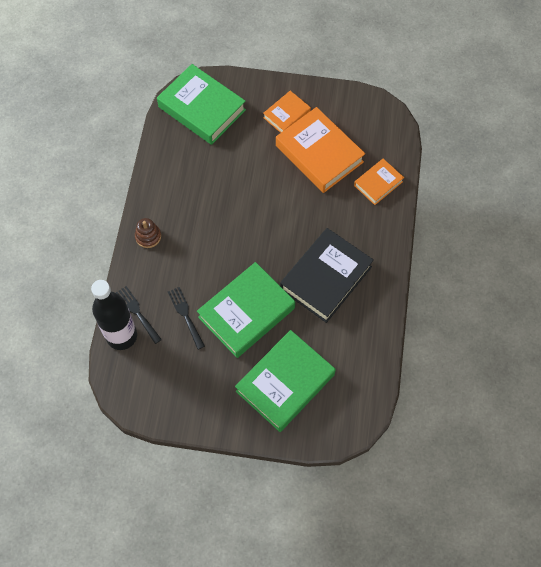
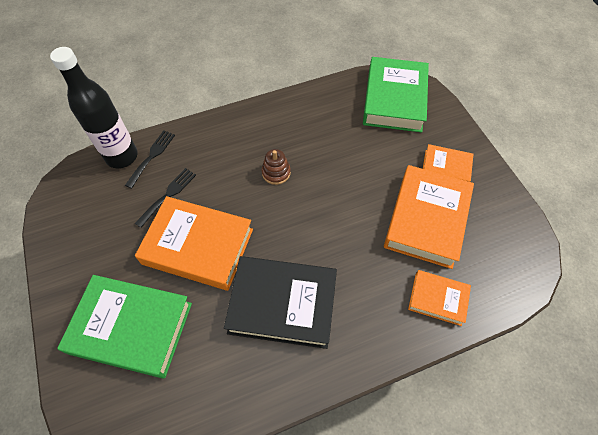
camera: 60 degrees right, 5 degrees down
brown stacking toy [135,218,161,248] -> brown stacking toy moved to [261,149,291,185]
green book [197,262,295,358] -> orange book [135,196,253,291]

